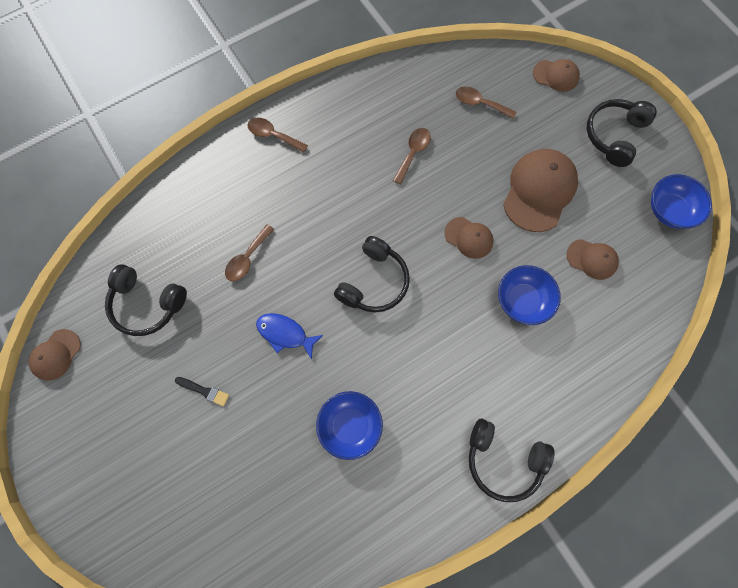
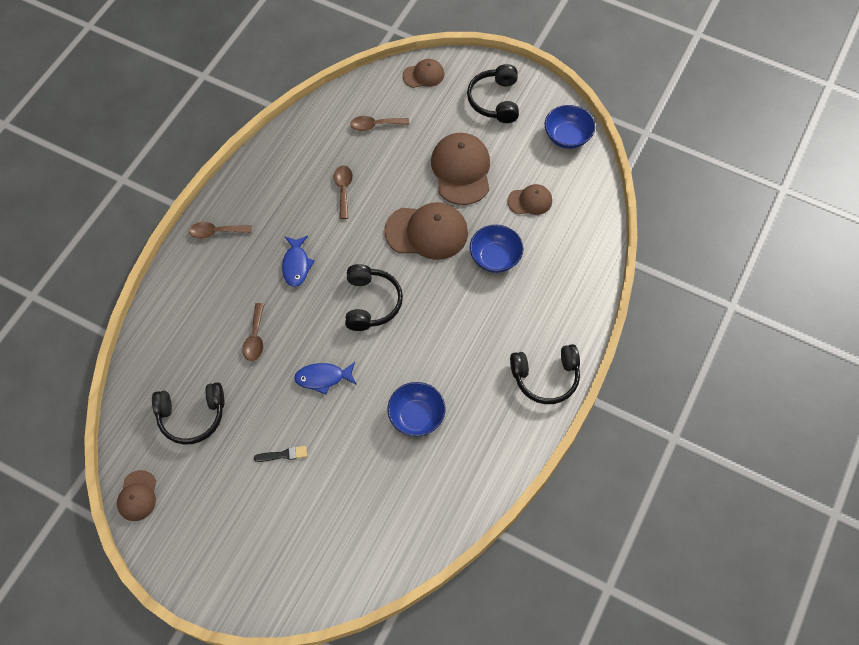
camera: 30 degrees left, 10 degrees down
brown cap [444,217,494,259] -> brown cap [384,202,468,260], size x1.82
none -> blue fish [282,236,315,287]

